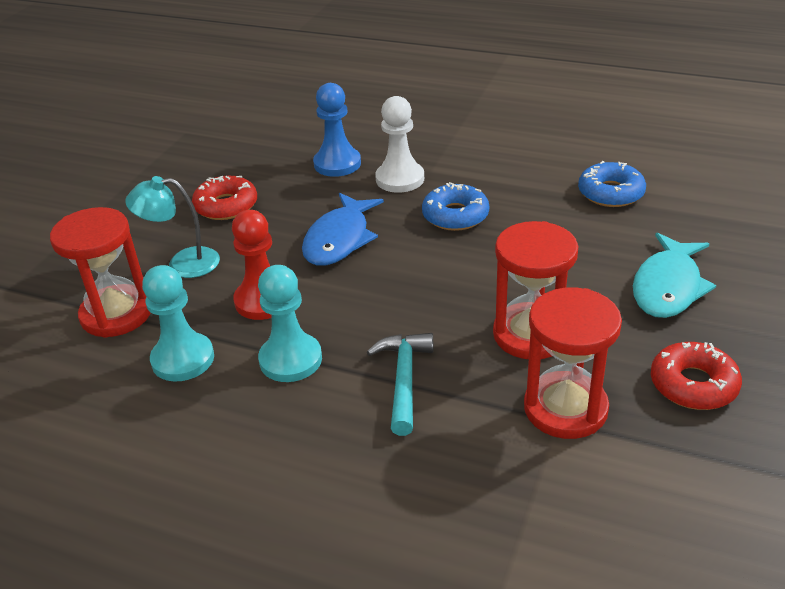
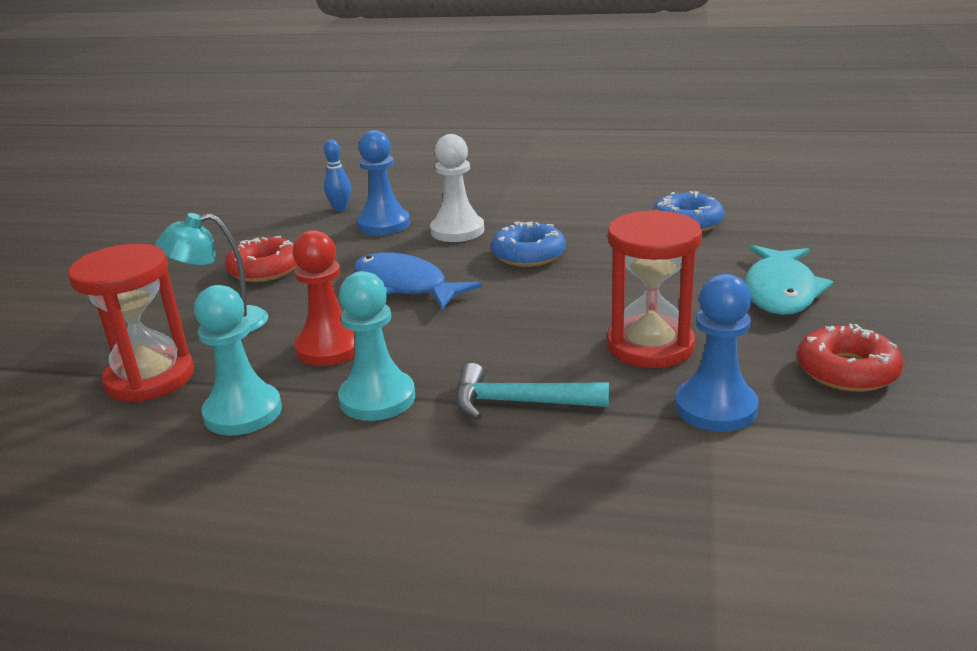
camera: 10 degrees left, 10 degrees down
blue fish [302,193,384,266] -> blue fish turned 120 degrees clockwise [354,252,482,310]
turquoise hammer [367,333,433,436] -> turquoise hammer turned 75 degrees counterclockwise [456,363,609,420]
red hourglass [524,287,622,439] -> blue pawn [675,274,759,432]
none -> blue bowling pin [324,140,351,211]

